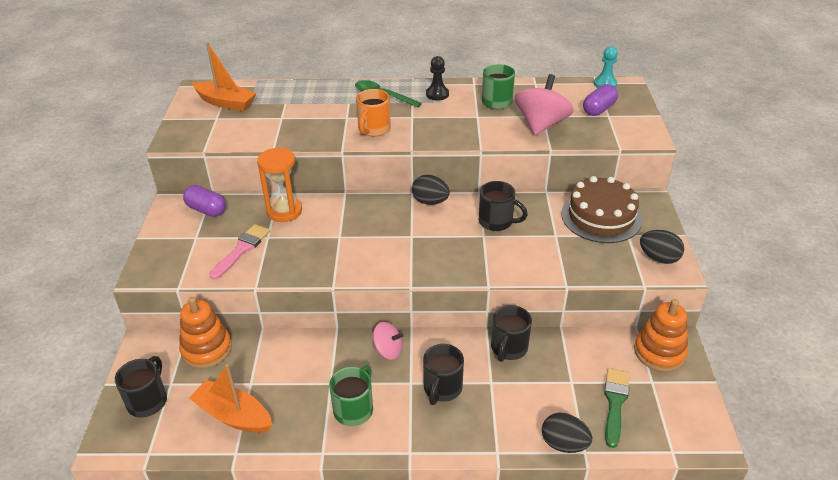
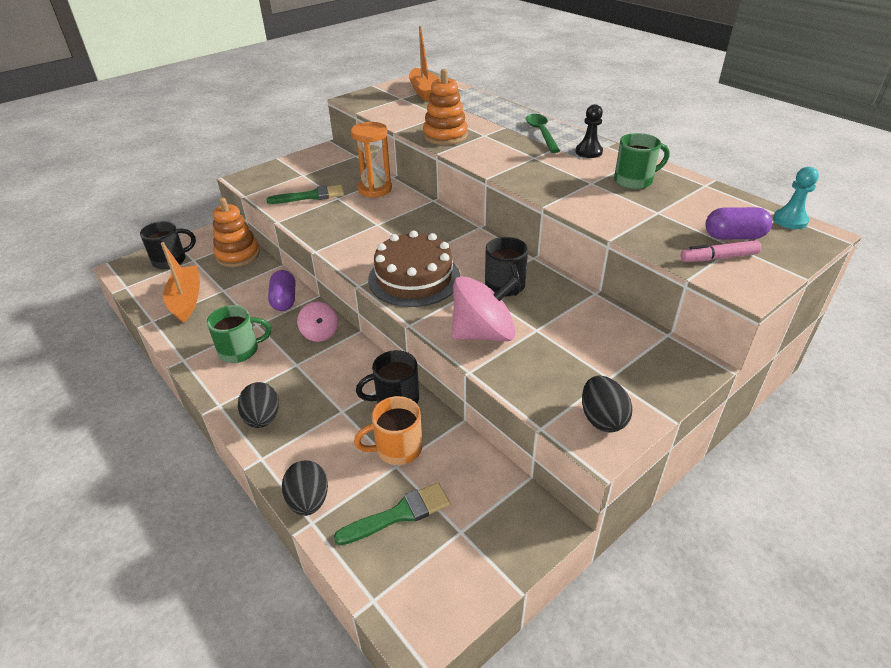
camera: 50 degrees right, 0 degrees up
purple capsule [183,185,226,217] -> purple capsule moved to [268,270,295,311]
pink brush [209,224,270,280] -> green brush [267,185,344,204]
orange mug [356,89,391,137] -> orange mug moved to [354,396,422,465]
black egg [412,175,450,205] -> black egg moved to [238,382,279,428]
black mug [423,344,464,405] -> none
pink spinning top [515,74,574,135] -> pink spinning top moved to [452,276,519,342]
brown cake [561,176,642,243] -> brown cake moved to [368,230,460,307]
orange stacking toy [634,299,688,372] -> orange stacking toy moved to [423,69,468,145]
none -> pink marker [680,240,761,262]

